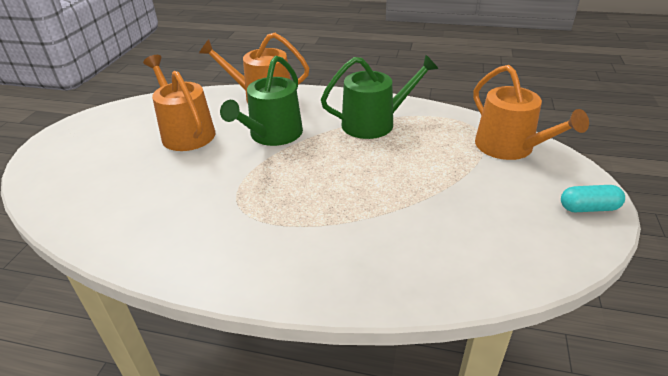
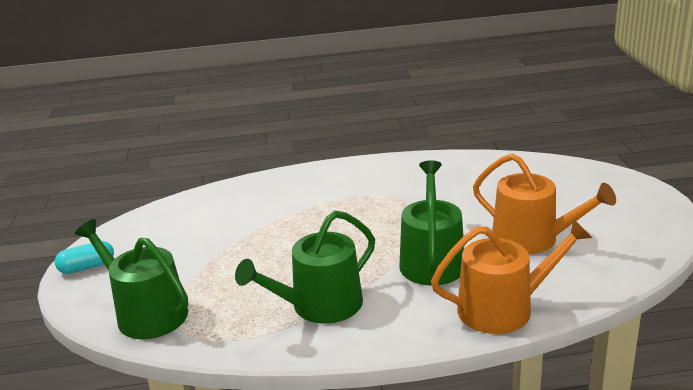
camera: 160 degrees right, 10 degrees down
orange watering can [473,65,589,160] -> green watering can [75,219,188,339]

